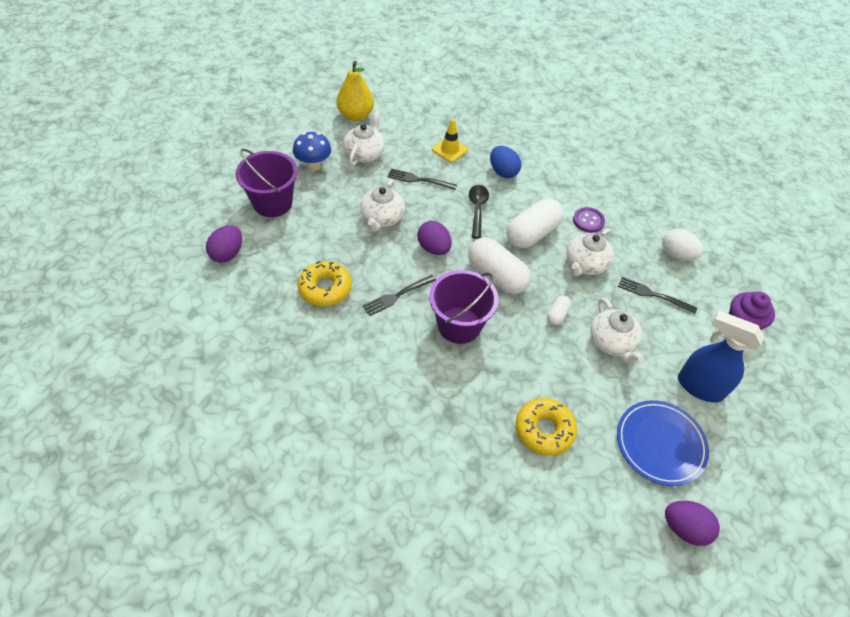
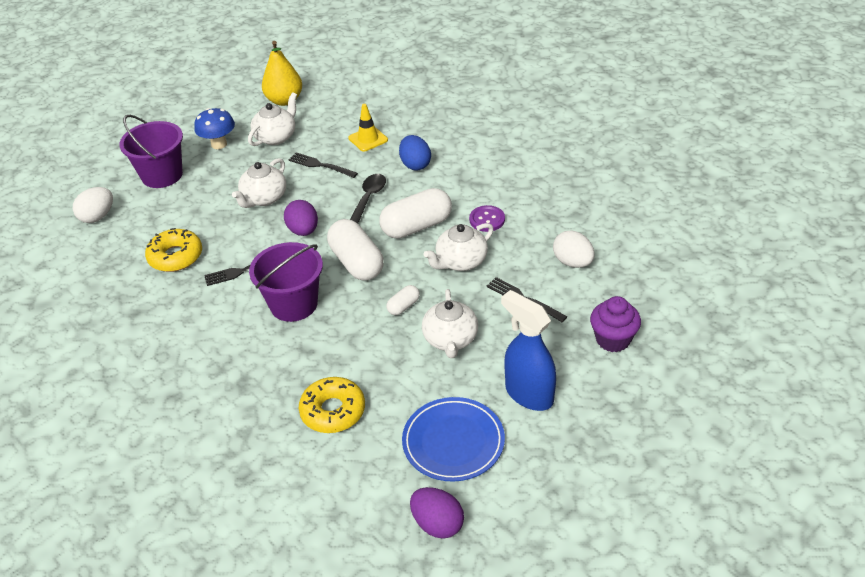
camera: 20 degrees right, 10 degrees down
purple egg [206,225,242,263] -> white egg [73,187,113,223]

